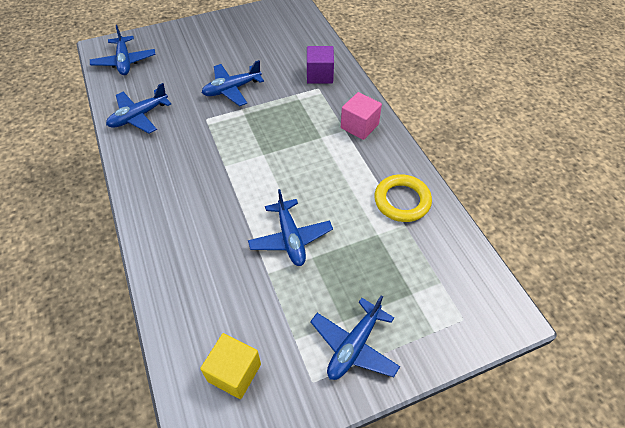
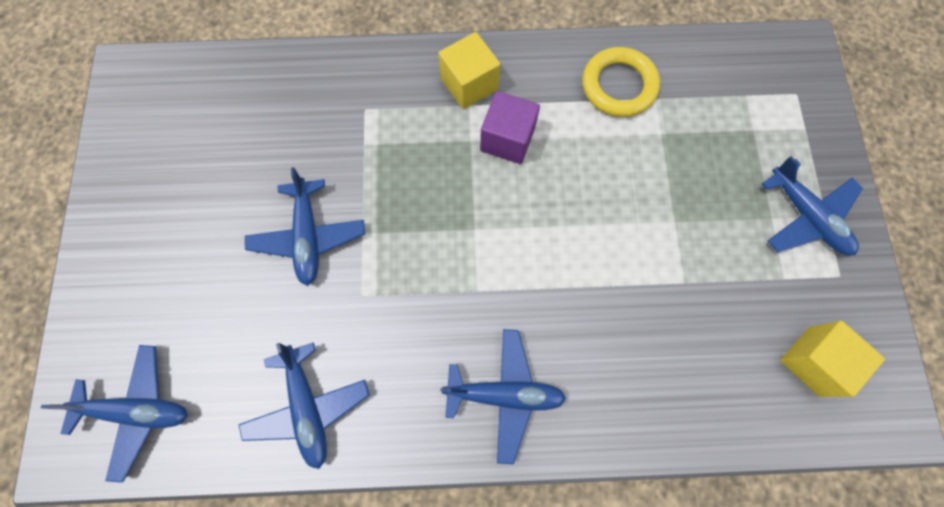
camera: 70 degrees left, 20 degrees up
blue plane [248,189,333,266] -> blue plane moved to [440,329,566,464]
purple cube [307,46,334,84] -> purple cube moved to [480,91,540,164]
pink cube [341,92,382,140] -> yellow cube [438,32,500,109]

